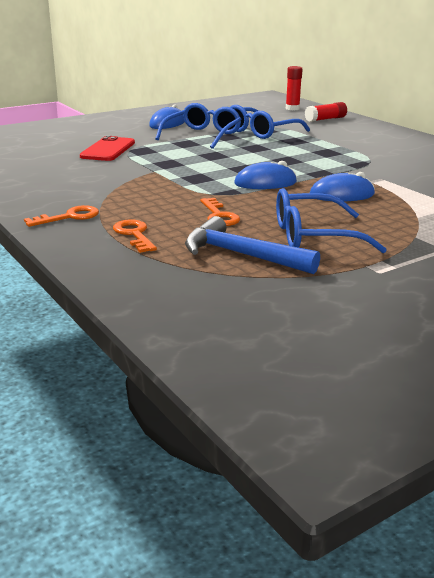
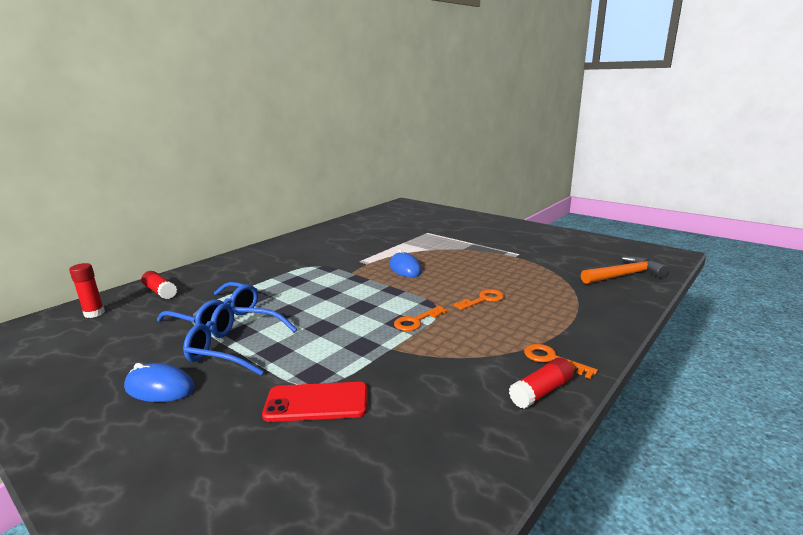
camera: 105 degrees left, 5 degrees down
orange key [113,219,157,253] -> orange key moved to [394,306,447,331]
blue hammer [185,216,320,274] -> none
blue mouse [234,161,297,189] -> none
blue glasses [276,188,387,253] -> none
none -> red glue stick [509,358,574,409]
none -> orange hammer [581,256,668,284]

